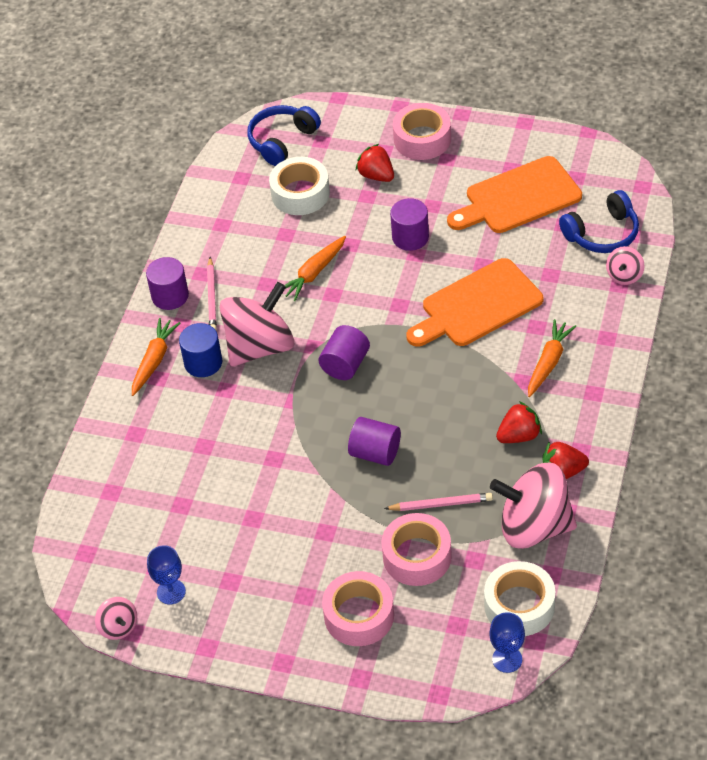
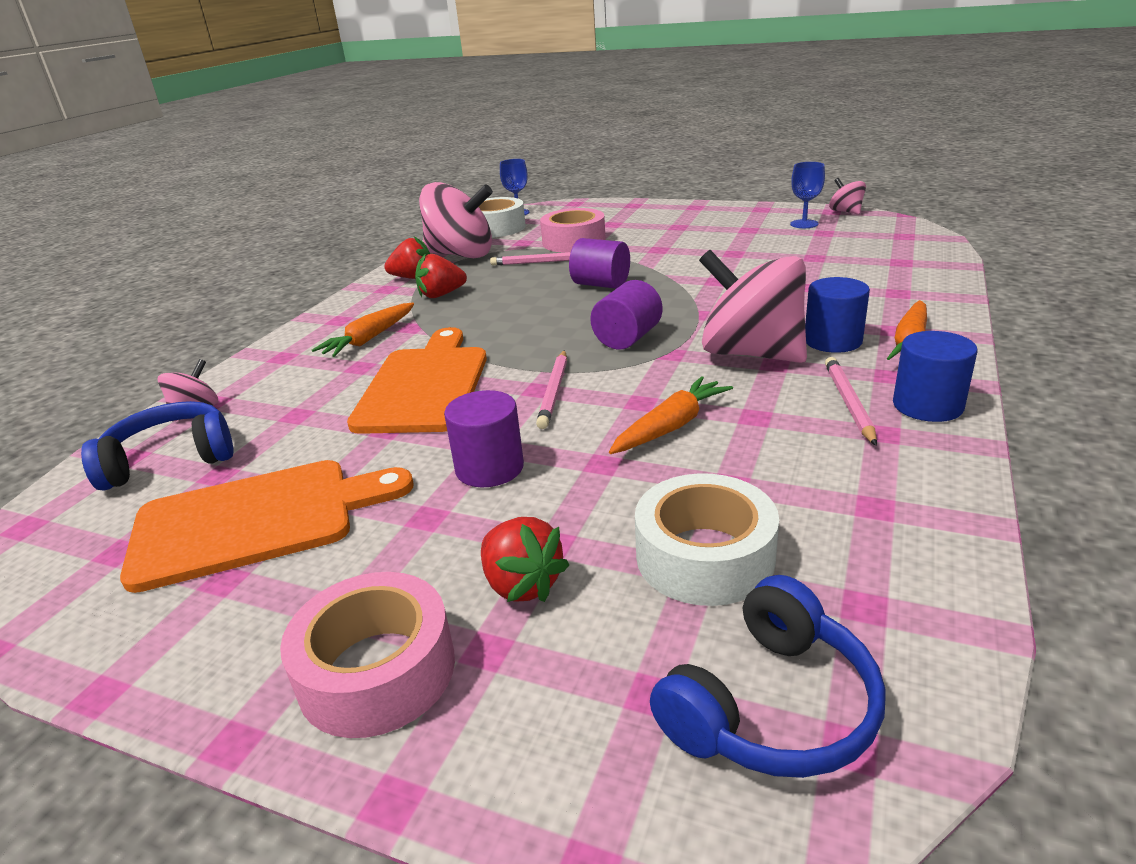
camera: 175 degrees left, 20 degrees down
purple cylinder [146,257,189,310] -> blue cylinder [893,331,977,422]
pink spinning top [220,282,294,366] -> pink spinning top turned 75 degrees clockwise [699,250,807,363]
pink tape [322,571,394,646] -> none
orange cutting board [407,258,543,347] -> orange cutting board turned 60 degrees counterclockwise [347,327,487,434]
none -> pink pencil [536,350,567,429]

